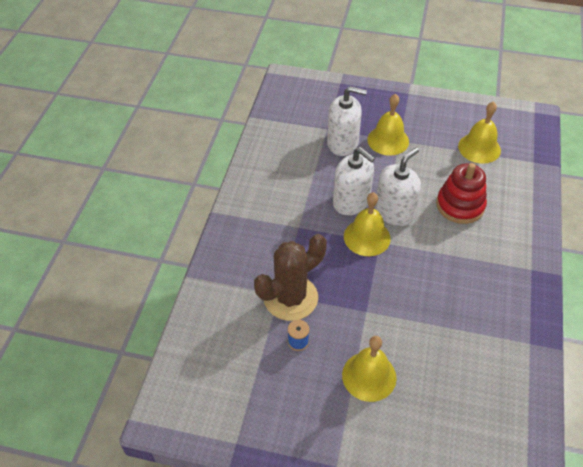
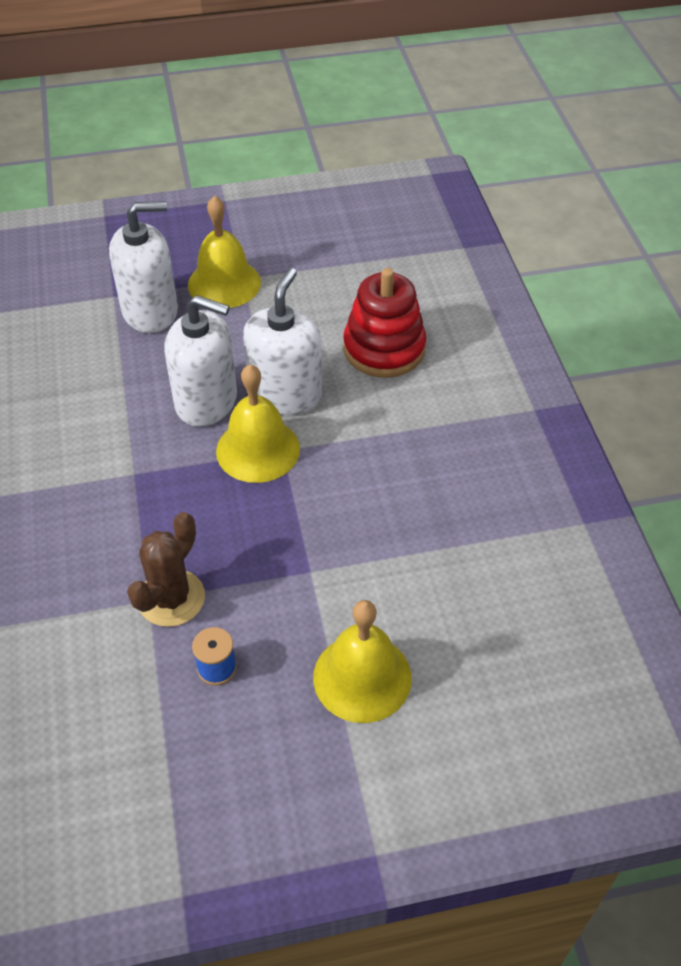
camera: 25 degrees left, 0 degrees up
brown cactus [254,234,327,321] -> brown cactus [127,512,205,627], size x0.66
yellow bell [458,101,501,164] -> none

